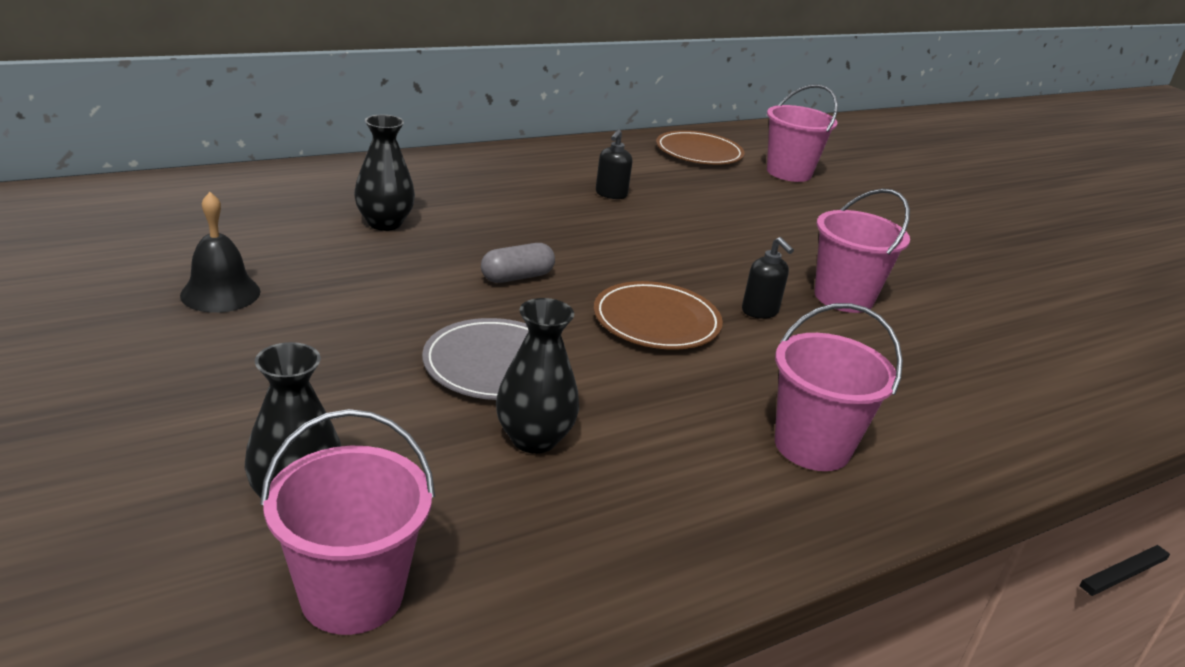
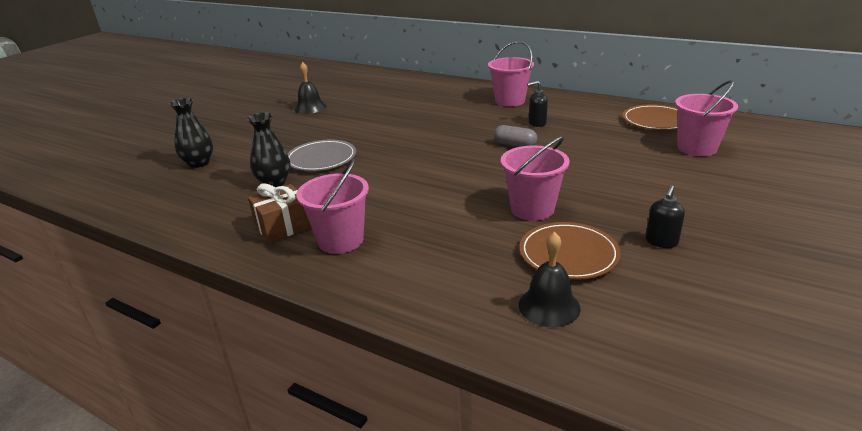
camera: 65 degrees right, 0 degrees up
pink bucket [260,409,435,635] -> pink bucket moved to [488,41,534,107]
black vase [354,115,415,231] -> none
grey capsule [481,243,555,283] -> grey capsule moved to [494,125,537,147]
brown plate [594,281,723,350] -> brown plate moved to [520,222,621,280]
black soap dispenser [742,237,794,319] -> black soap dispenser moved to [646,185,685,248]
none -> brown gift [248,183,311,243]
none -> black bell [519,232,581,327]

